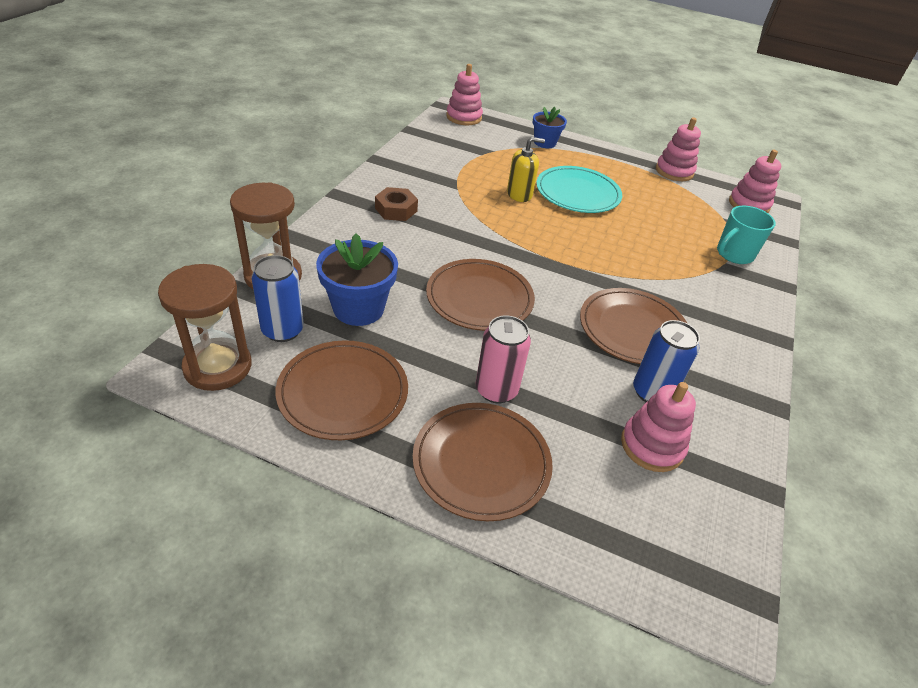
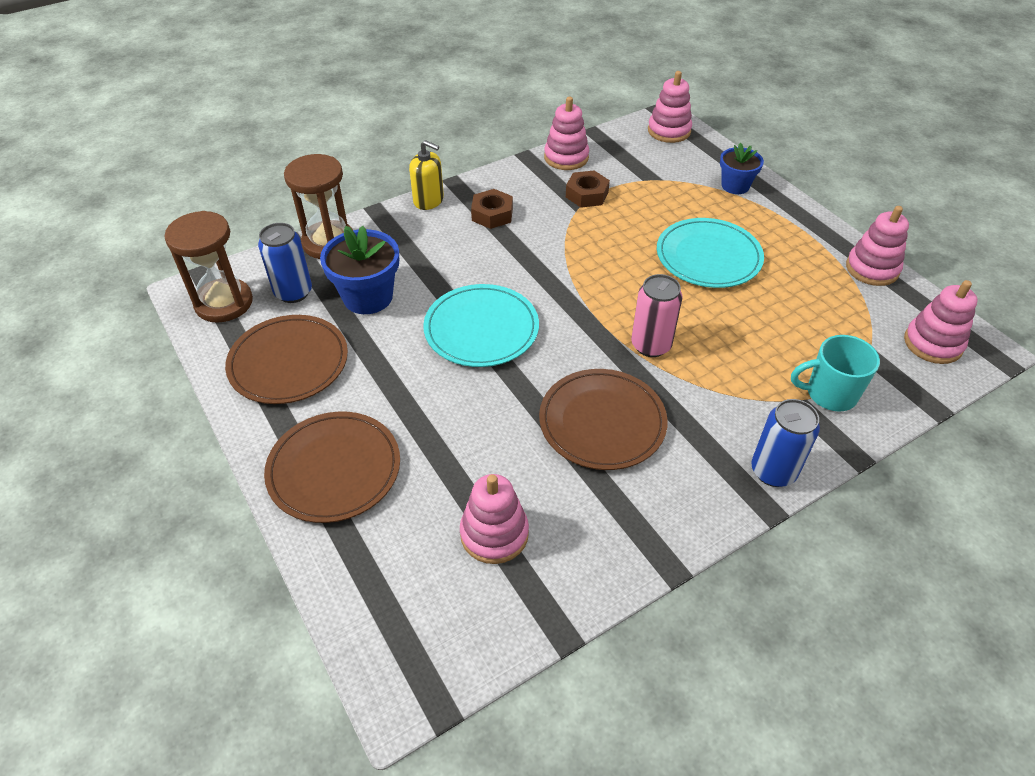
camera: 40 degrees right, 5 degrees up
brown plate [426,259,535,331] -> turquoise plate [423,284,539,367]
pink can [476,315,531,403] -> pink can moved to [631,274,683,357]
yellow soap dispenser [507,137,545,202] -> yellow soap dispenser moved to [409,140,444,210]
blue can [633,320,700,402] -> blue can moved to [751,399,820,487]
none -> pink stacking toy [544,97,589,170]
none -> brown nut [566,171,610,208]

